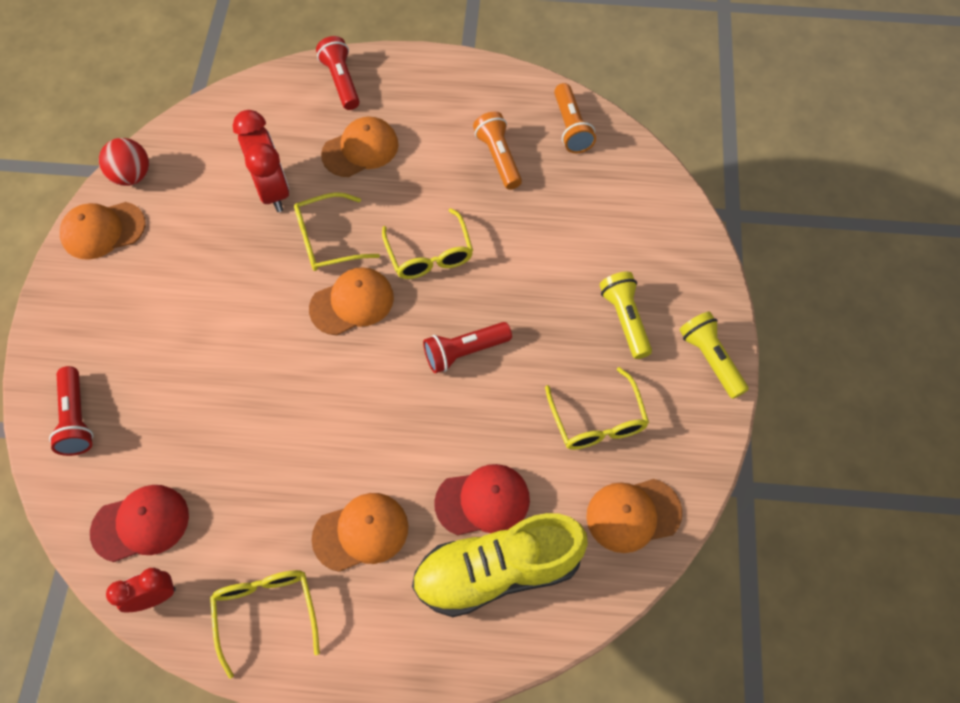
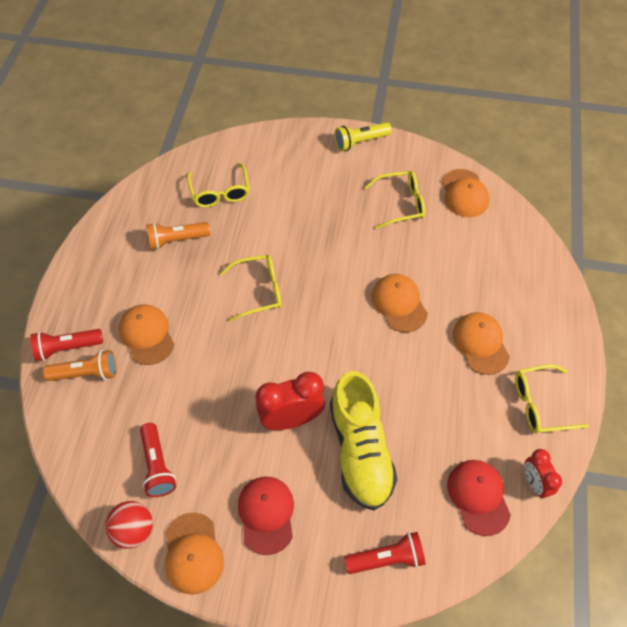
camera: 85 degrees left, 5 degrees down
red clock [233,110,289,212] -> red clock moved to [255,372,325,430]
yellow glasses [294,192,380,271] -> yellow glasses moved to [187,163,250,207]
orange cap [309,267,394,335] -> orange cap moved to [372,274,428,332]
yellow shoe [412,513,588,617] -> yellow shoe moved to [330,371,398,510]
red flashlight [423,322,512,373] -> red flashlight moved to [140,423,176,497]
red cap [434,464,530,535] -> red cap moved to [238,477,294,555]
orange flashlight [554,83,596,153] -> orange flashlight moved to [43,350,117,381]
yellow flashlight [600,272,652,359] -> none

